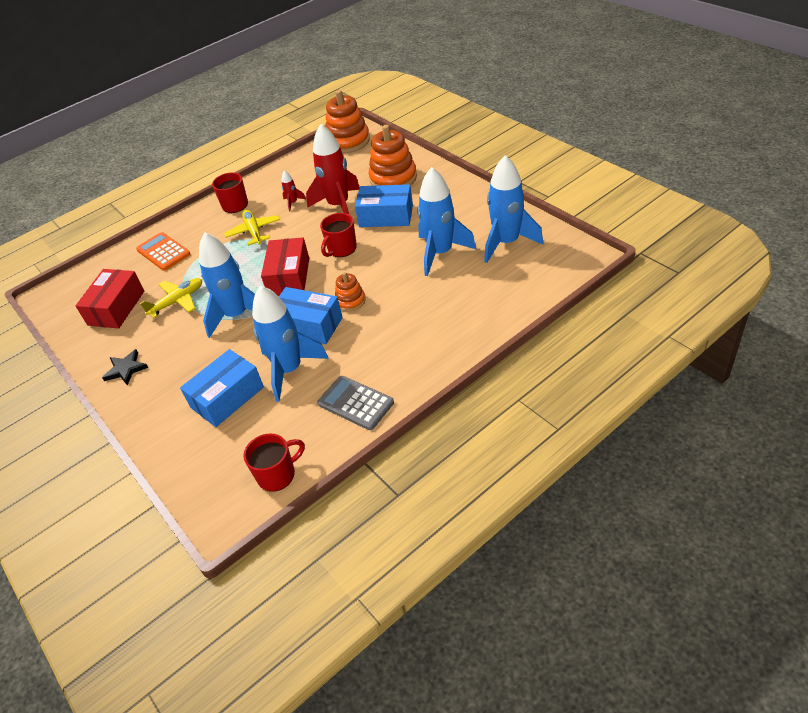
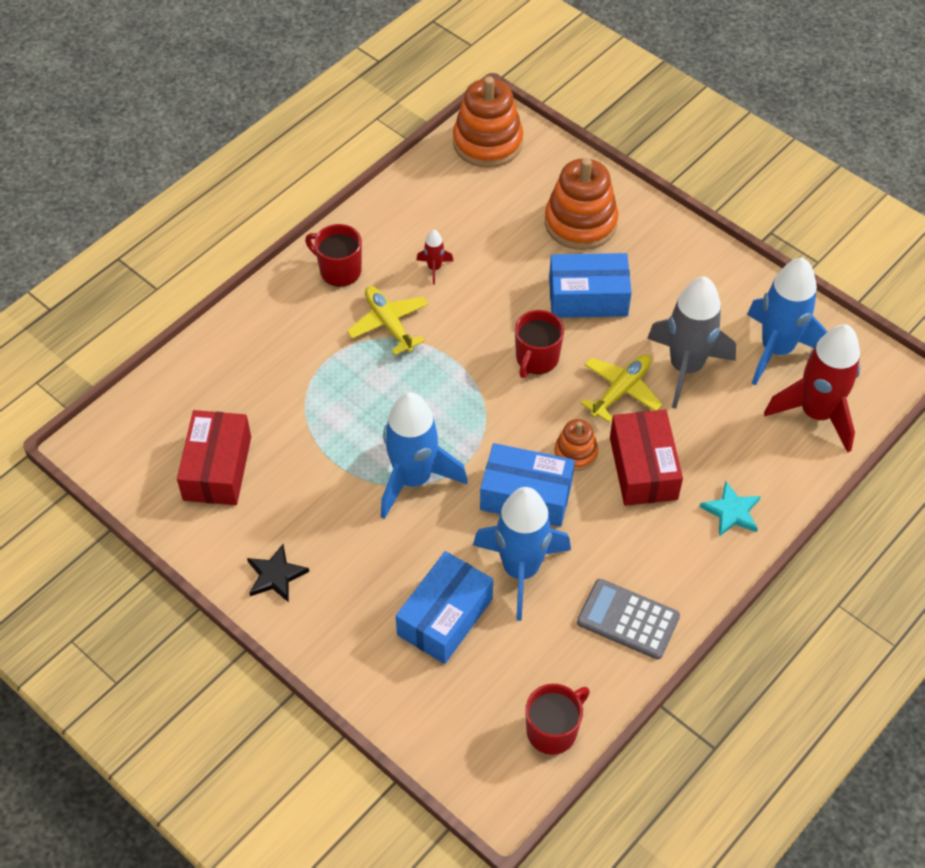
camera: 15 degrees left, 10 degrees up
orange calculator [136,232,190,271] -> none
yellow plane [140,278,202,318] -> yellow plane moved to [580,354,663,423]
red box [261,237,309,296] -> red box moved to [610,409,683,506]
red rocket [306,124,360,214] -> red rocket moved to [764,324,861,453]
blue rocket [417,167,476,276] -> grey rocket [647,276,736,409]
none -> turquoise star [699,481,761,537]

